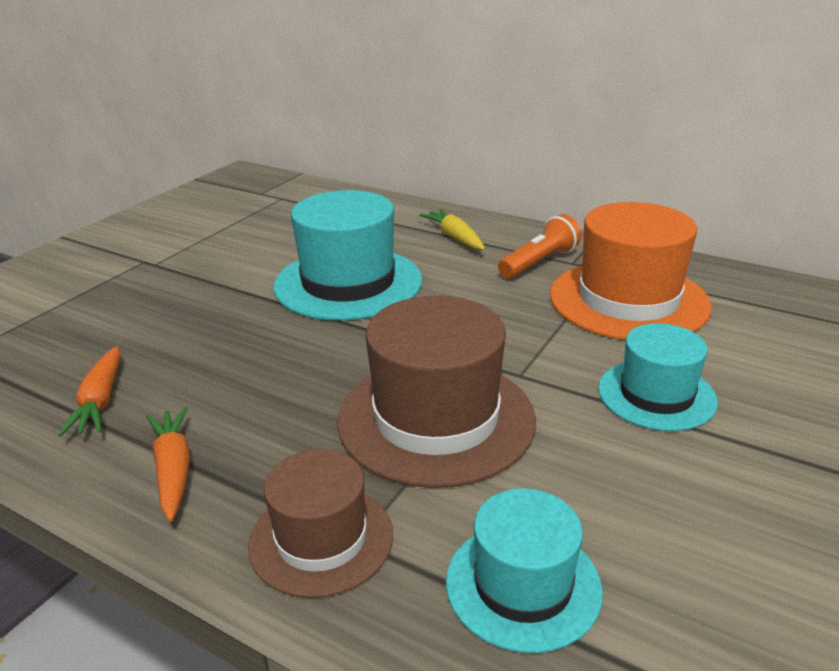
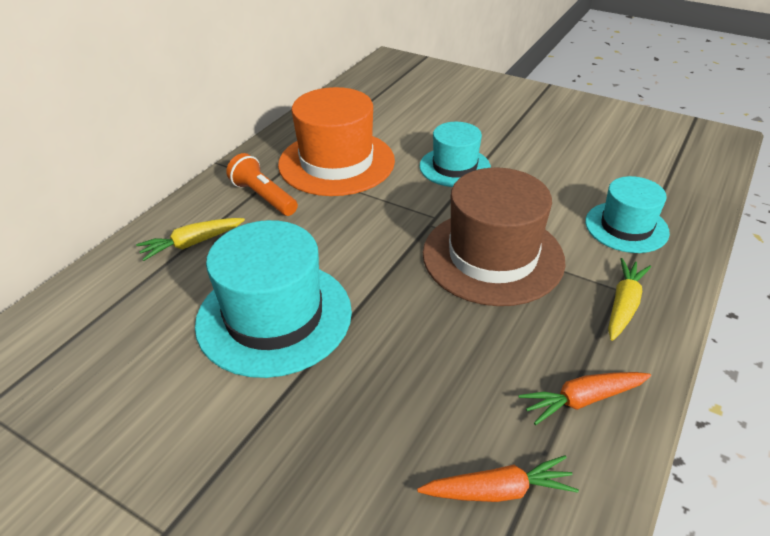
camera: 90 degrees left, 10 degrees up
brown hat [248,449,393,598] -> yellow carrot [608,258,651,341]

